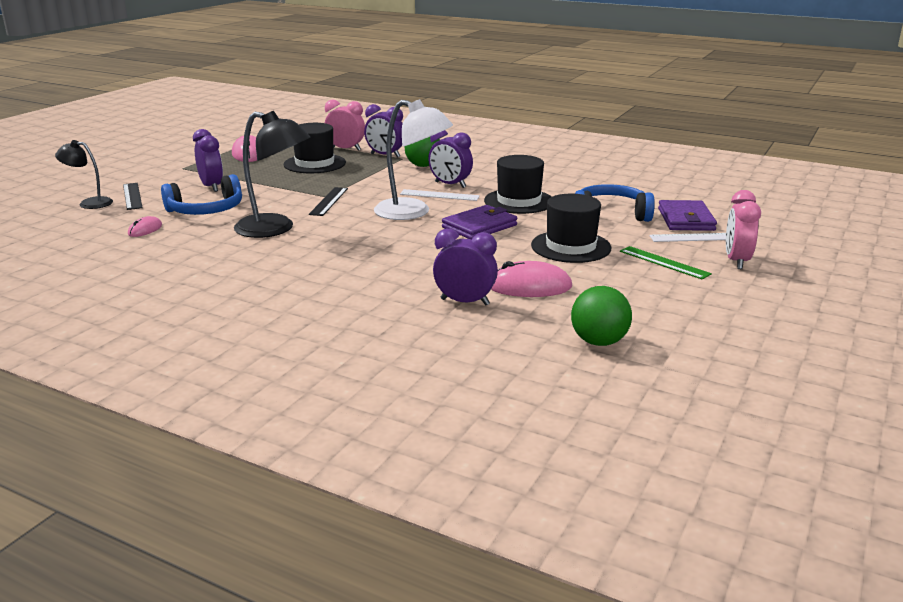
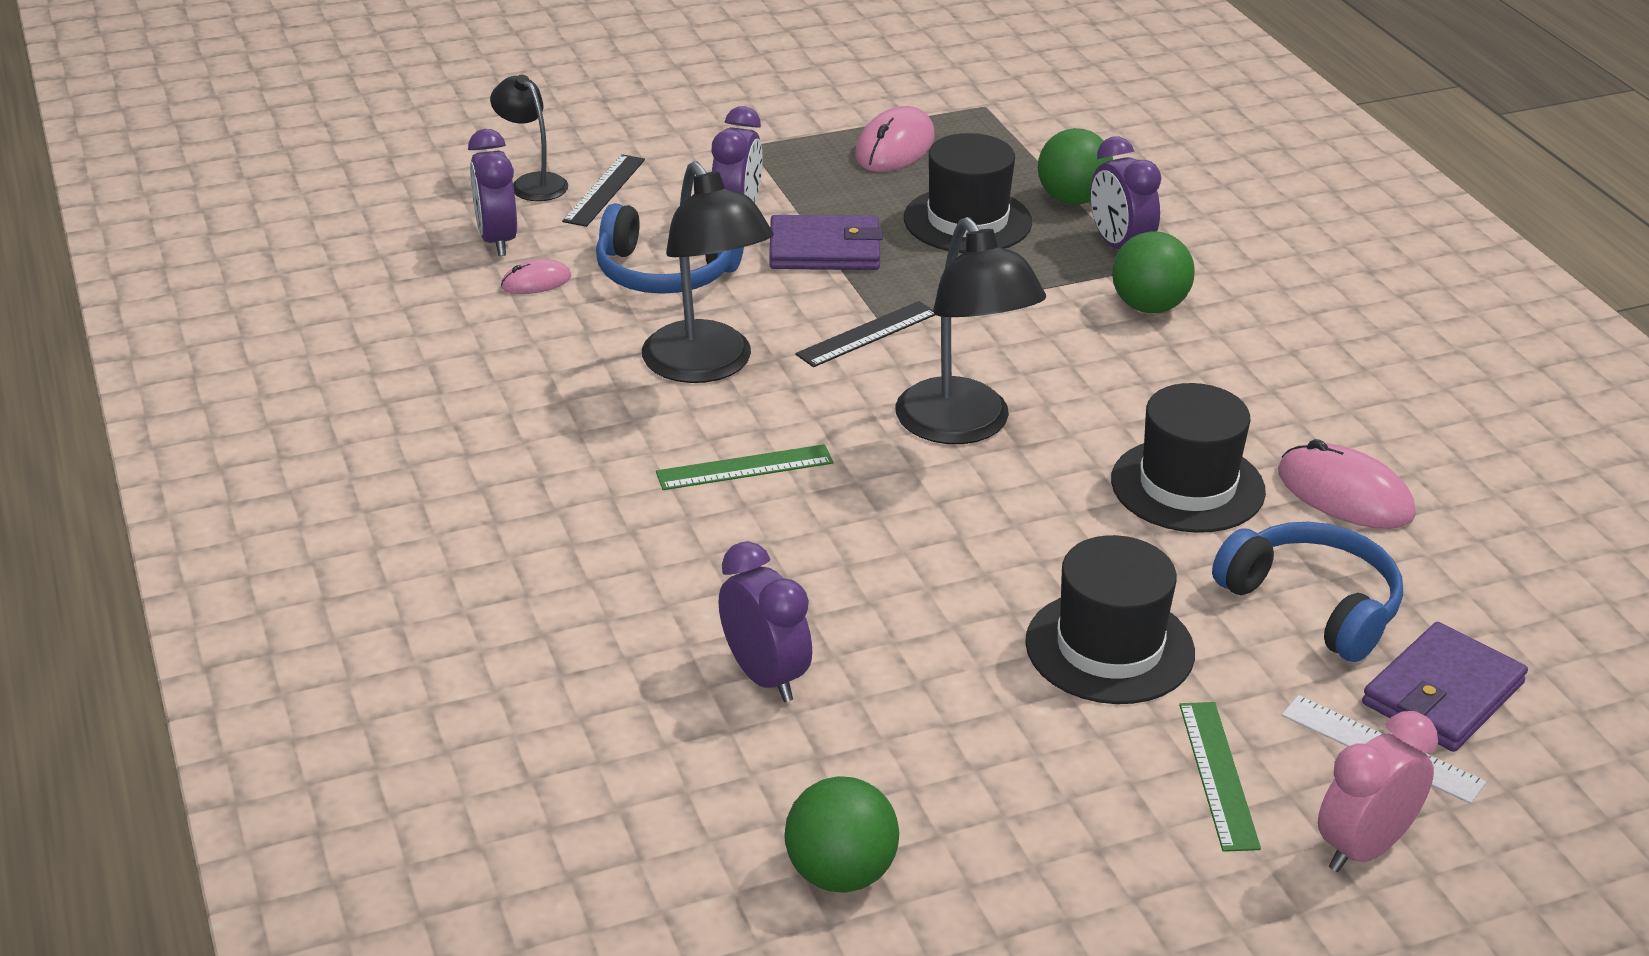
camera: 40 degrees right, 10 degrees up
pink clock [325,100,365,151] -> green ball [1038,128,1113,205]
white lamp [374,99,453,220] -> black lamp [895,217,1046,444]
white ruler [400,189,480,201] -> none
purple clock [428,130,473,188] -> purple clock moved to [468,129,517,256]
purple wallet [442,205,517,239] -> purple wallet moved to [769,215,883,270]
pink mouse [491,261,572,297] -> pink mouse moved to [1278,439,1416,529]
none -> green ruler [656,444,834,490]

